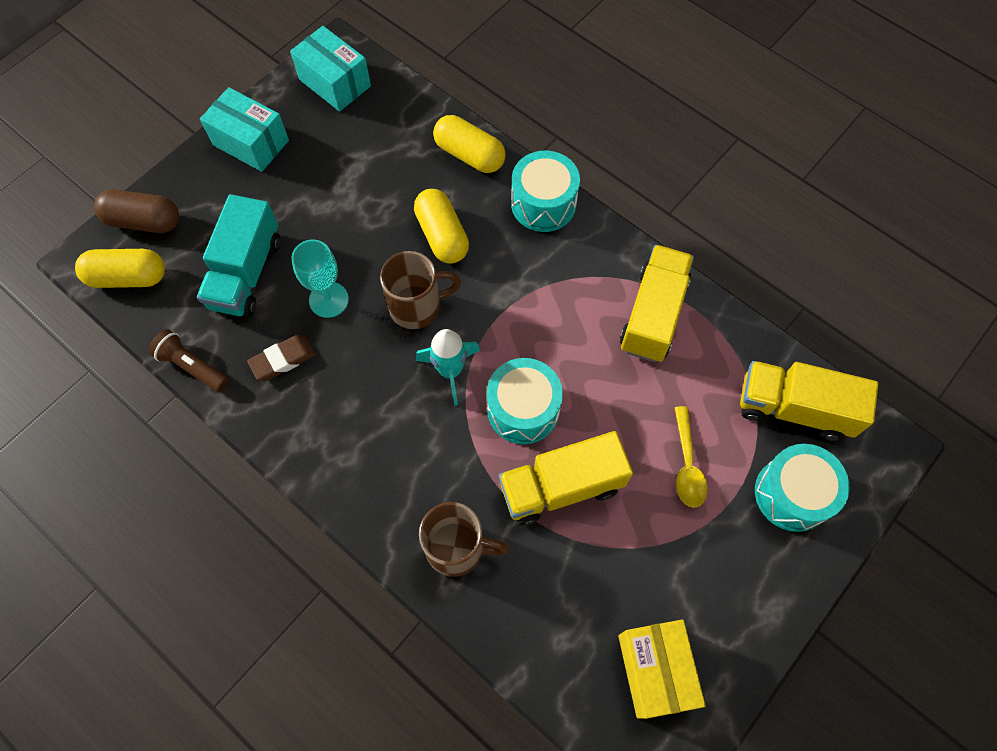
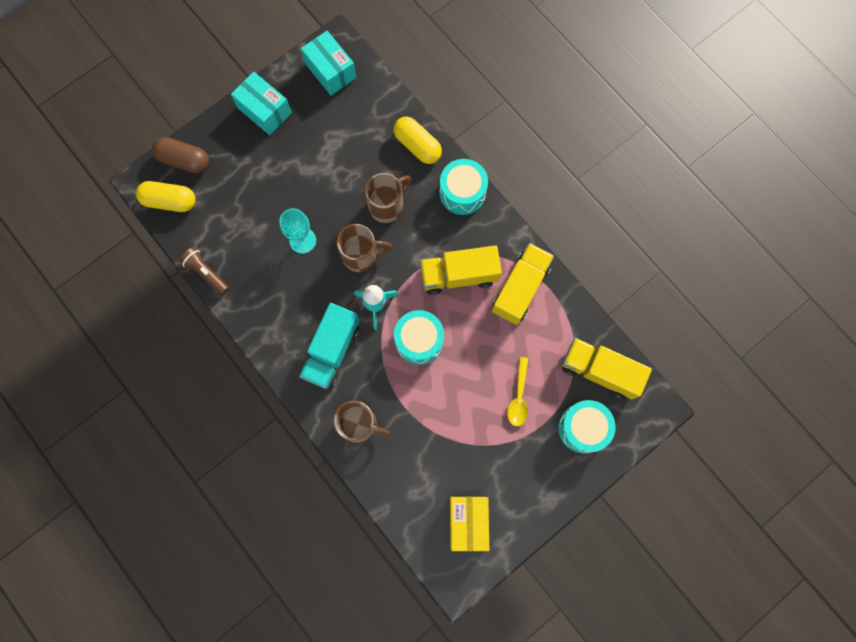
camera: 10 degrees right, 10 degrees up
turquoise truck [197,194,280,317] -> turquoise truck moved to [299,303,360,389]
brown eraser [247,335,316,381] -> none
yellow capsule [414,189,469,264] -> brown mug [365,173,412,223]
yellow truck [499,431,633,526] -> yellow truck moved to [420,245,502,295]

